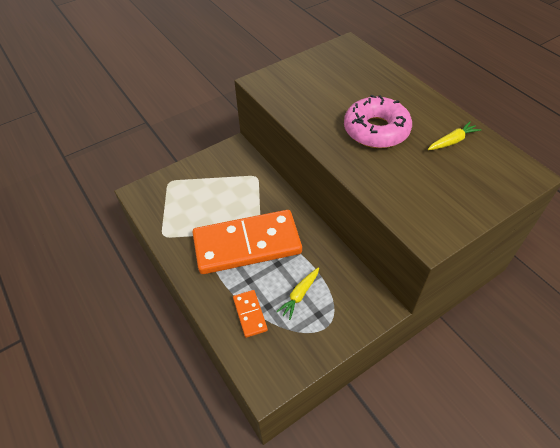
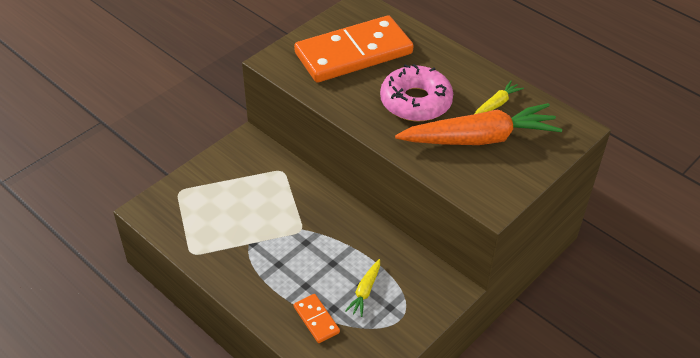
camera: 15 degrees left, 5 degrees down
orange domino [192,210,302,274] -> orange domino moved to [294,16,413,83]
none -> orange carrot [395,103,562,145]

